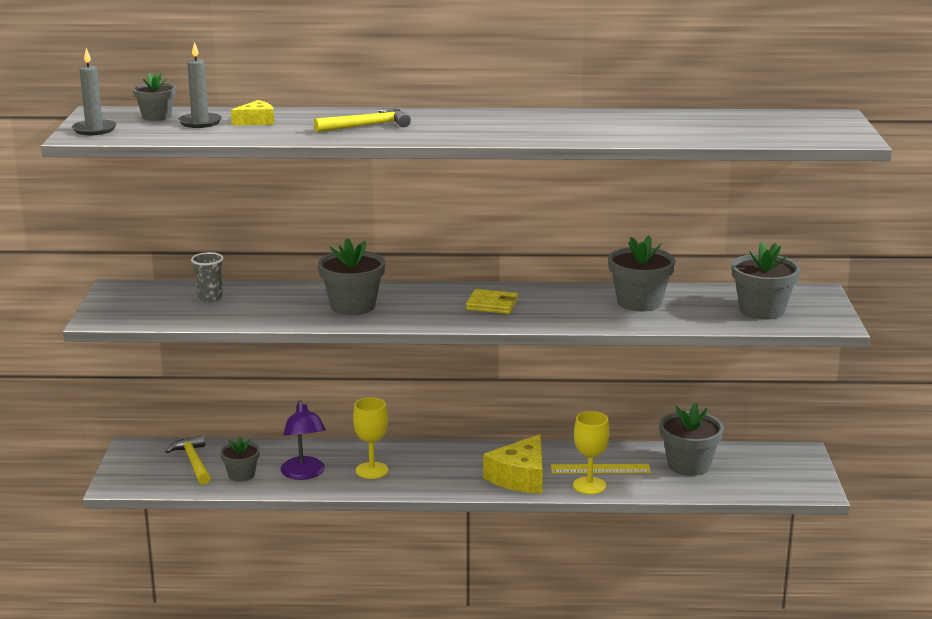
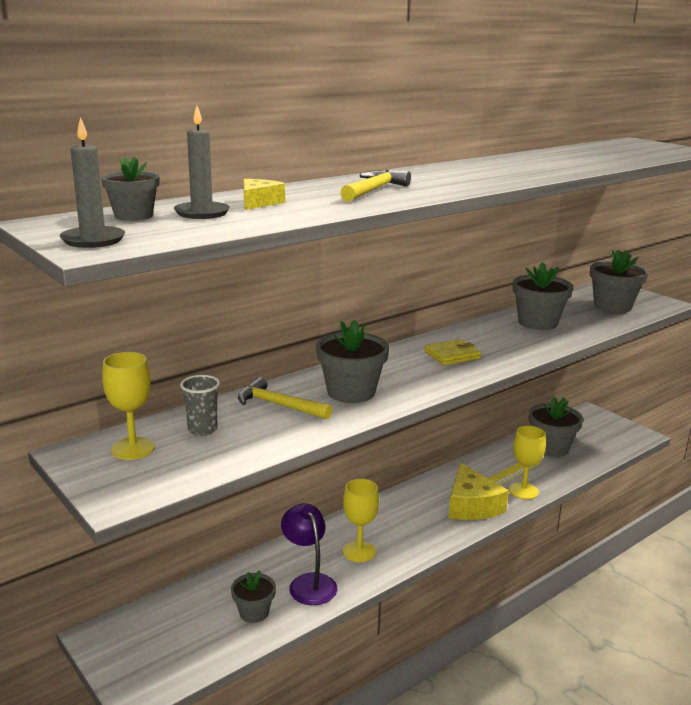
camera: 40 degrees left, 0 degrees up
yellow hammer [165,435,211,485] -> yellow hammer moved to [238,377,332,419]
purple lamp [281,400,326,480] -> purple lamp turned 150 degrees counterclockwise [281,503,337,605]
none -> yellow goblet [102,352,155,460]

